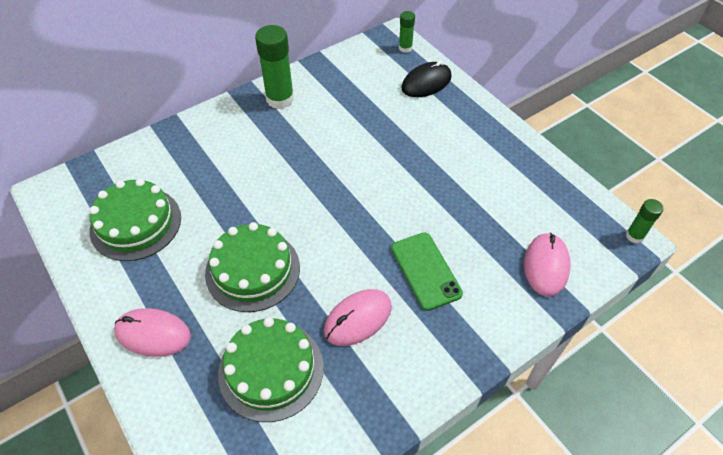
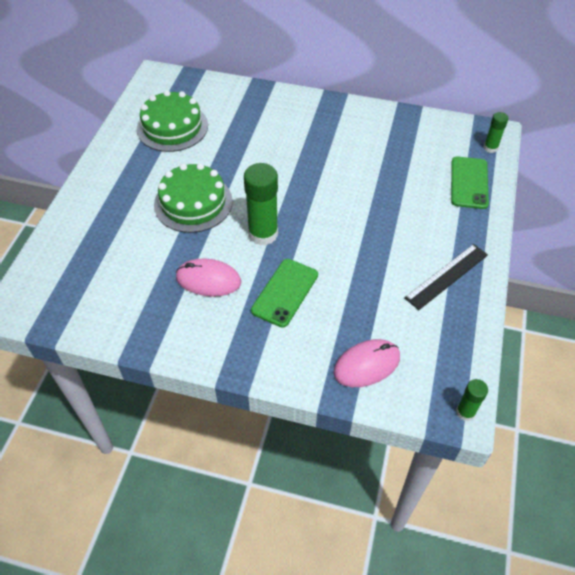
camera: 50 degrees right, 0 degrees up
pink mouse [114,308,191,357] -> none
green cake [218,317,324,422] -> none
green glue stick [255,25,294,109] -> green glue stick moved to [244,163,278,246]
black mouse [401,61,452,97] -> green phone [451,156,489,209]
none -> black ruler [404,244,488,310]

